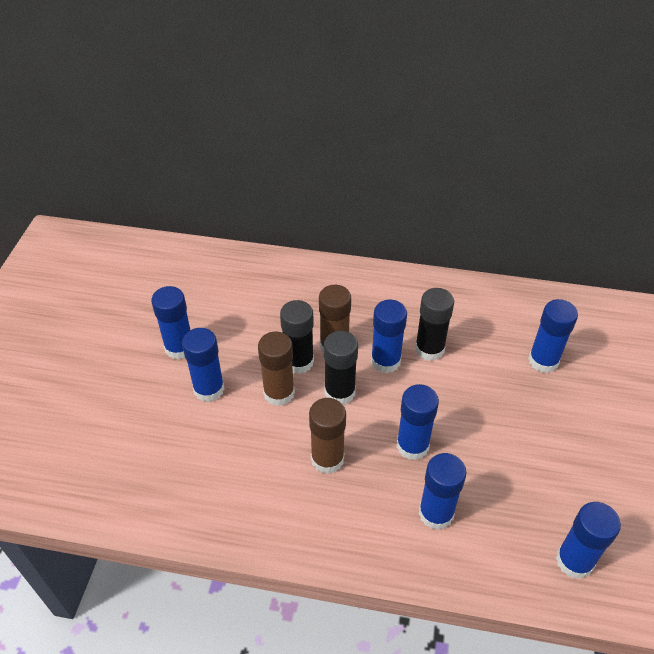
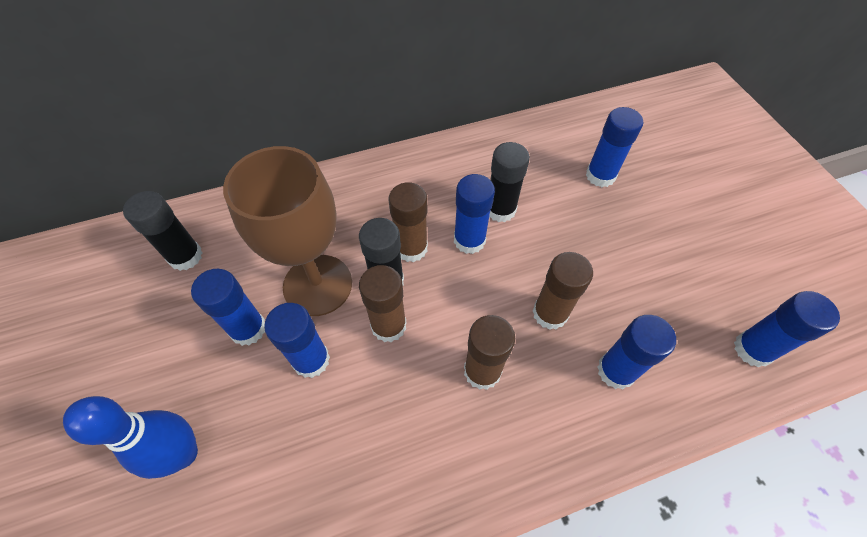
camera: 30 degrees left, 10 degrees up
black glue stick [324,331,358,405] -> black glue stick moved to [123,191,203,271]
blue glue stick [396,384,439,460] -> brown glue stick [533,252,593,330]
none -> blue bowling pin [63,396,198,479]
none -> brown goblet [223,146,352,316]

